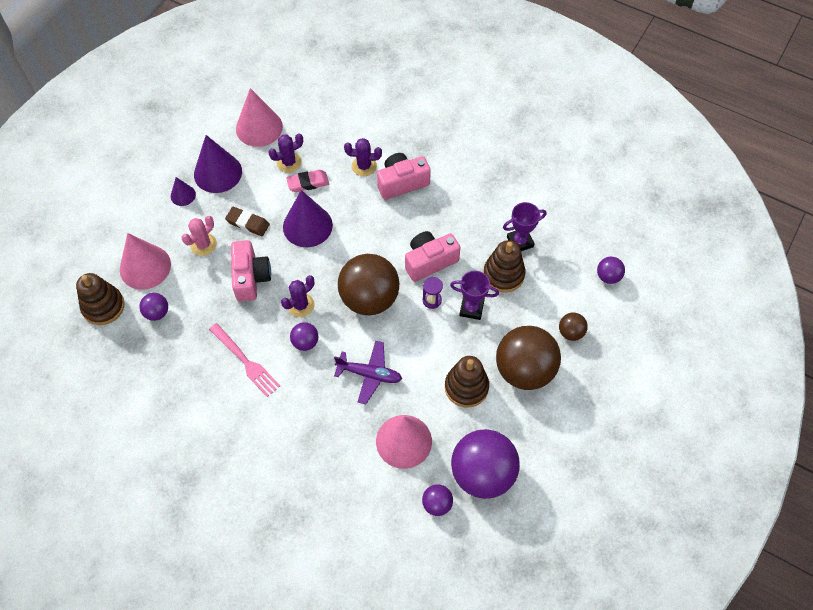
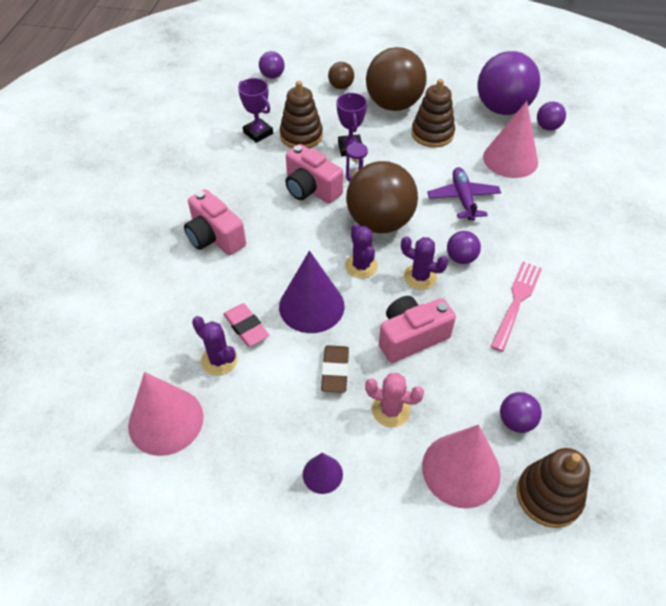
camera: 110 degrees left, 10 degrees down
purple cone [194,135,242,193] -> none
purple cactus [344,138,382,176] -> purple cactus moved to [345,224,378,278]

